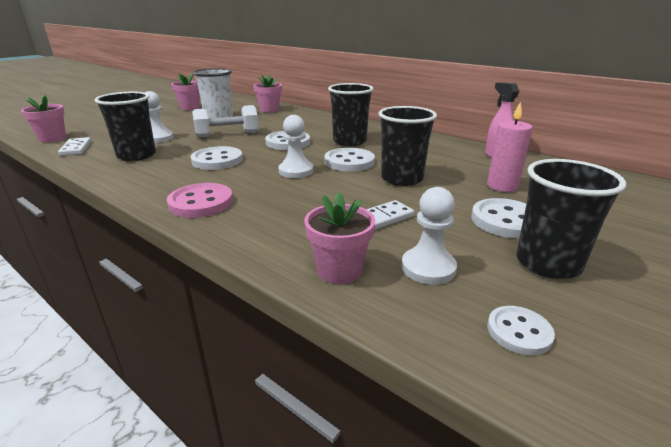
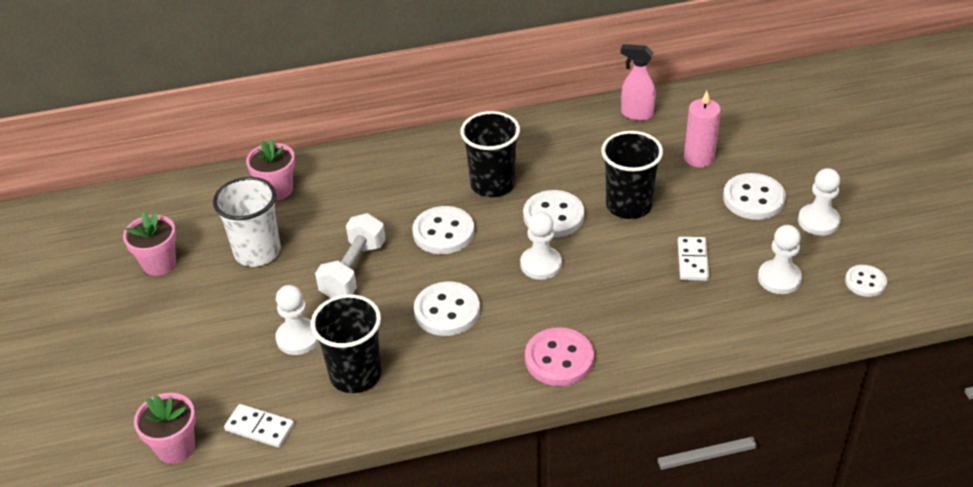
camera: 50 degrees left, 15 degrees up
pink flower pot [304,192,375,284] -> none
black cup [517,159,626,279] -> white pawn [798,168,841,236]

